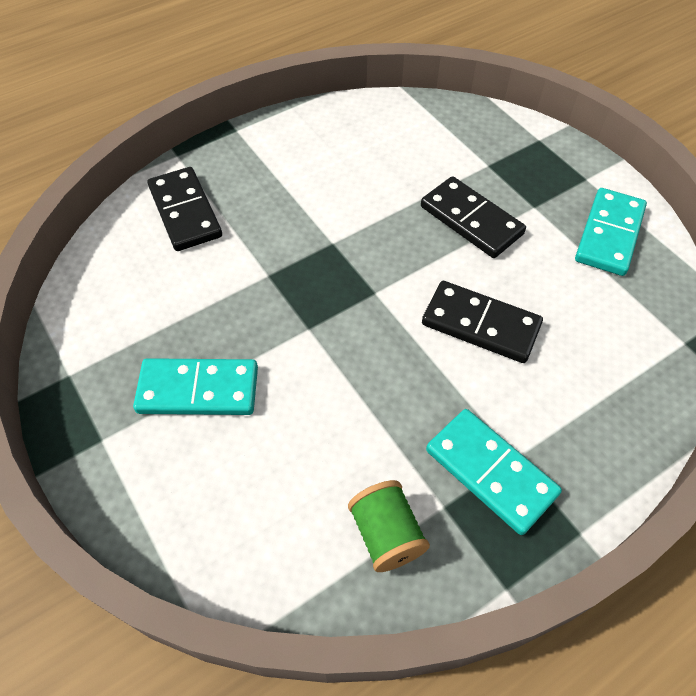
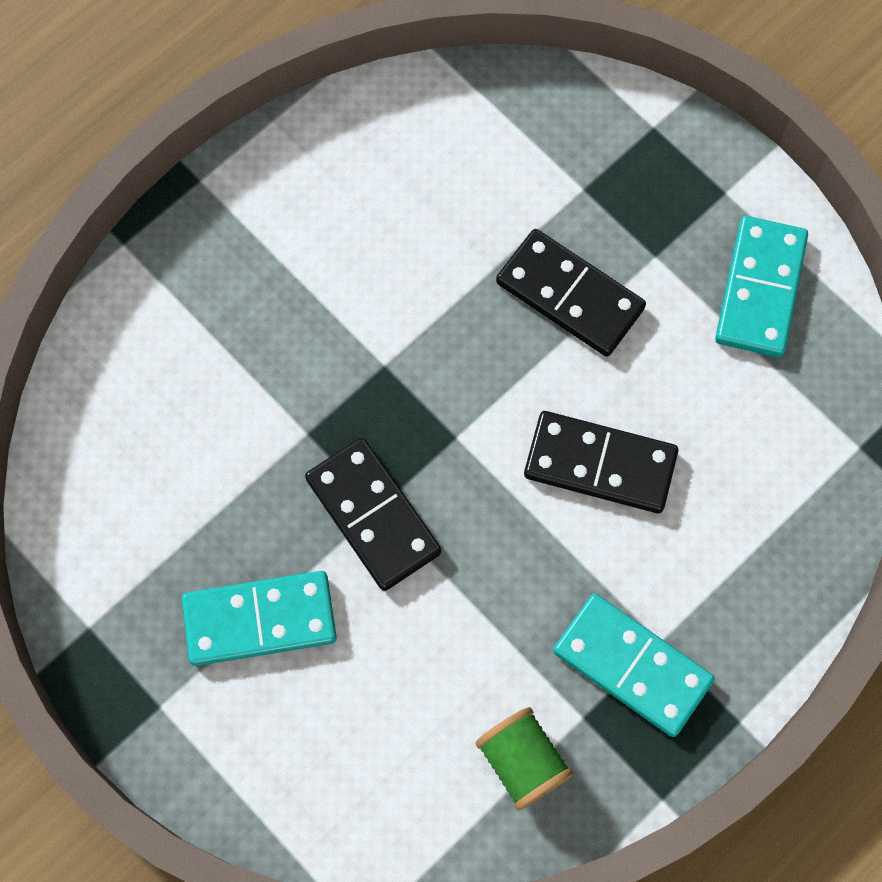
camera: 10 degrees left, 15 degrees up
black domino [148,167,222,251] -> black domino moved to [305,438,441,591]

